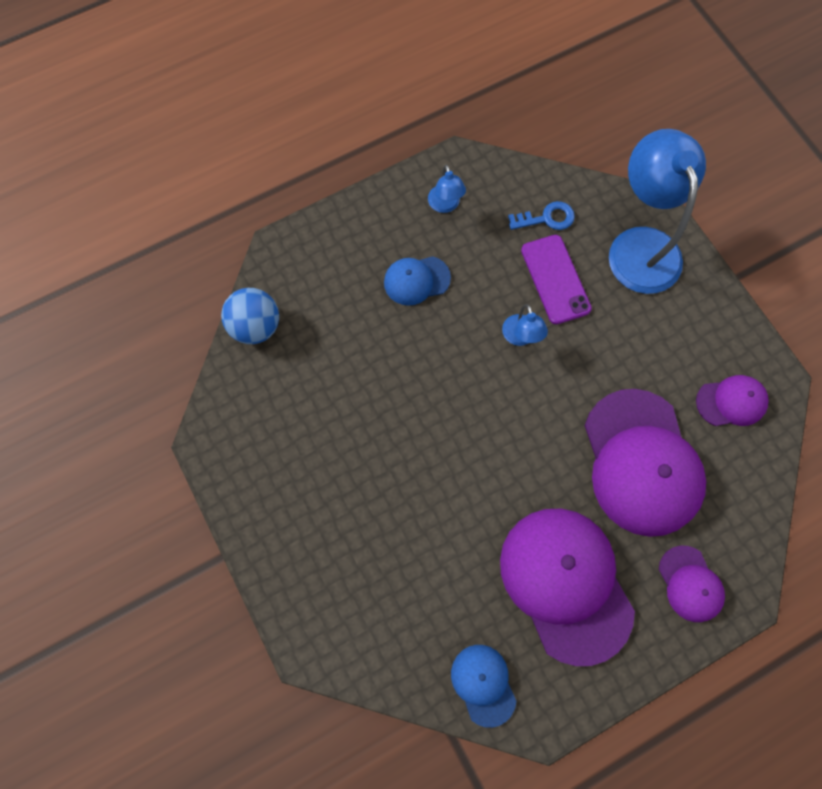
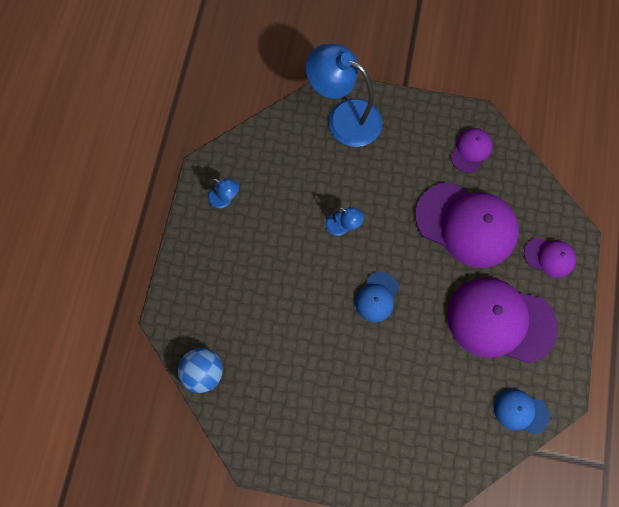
camera: 50 degrees left, 0 degrees up
blue cap [384,256,451,306] -> blue cap moved to [355,272,399,322]
blue key [508,201,575,230] -> none
purple phone [521,235,592,324] -> none

